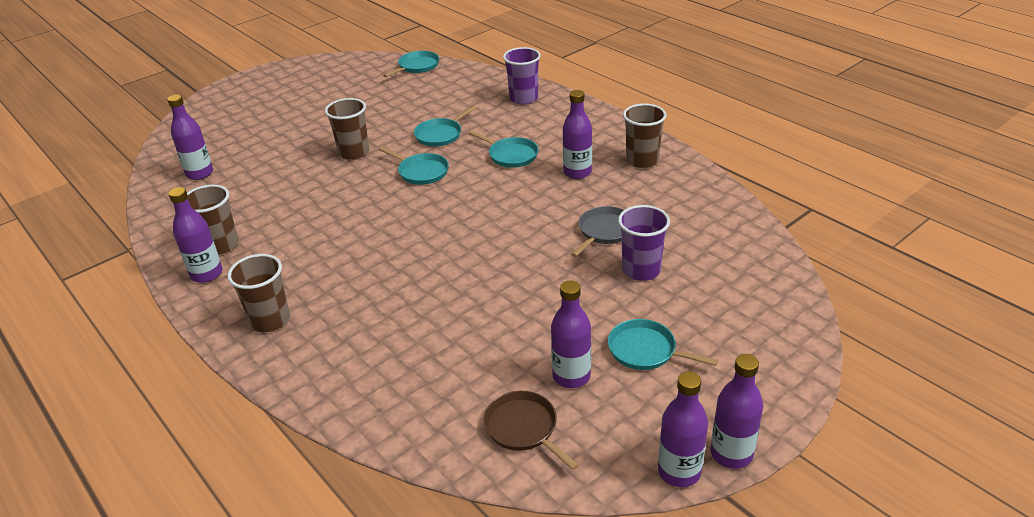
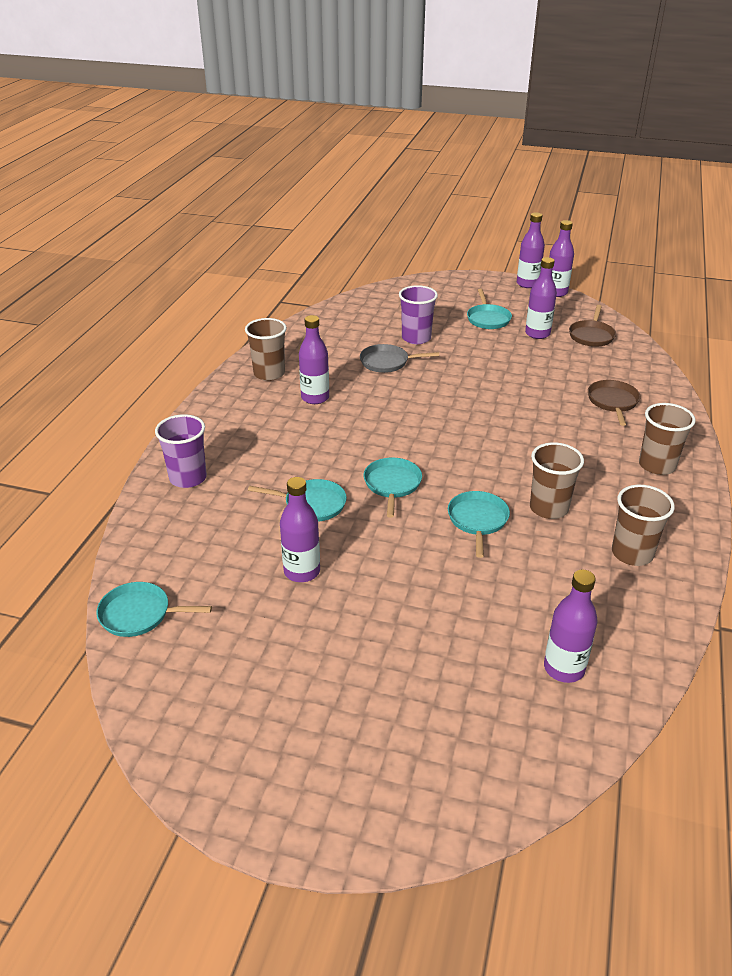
camera: 125 degrees left, 0 degrees up
purple bottle [169,187,222,283] -> purple bottle moved to [280,477,320,582]
brown cup [325,98,369,160] -> brown cup moved to [530,442,584,519]
turquoise pan [469,130,539,168] -> turquoise pan moved to [448,491,510,558]
none -> brown pan [588,380,641,426]

